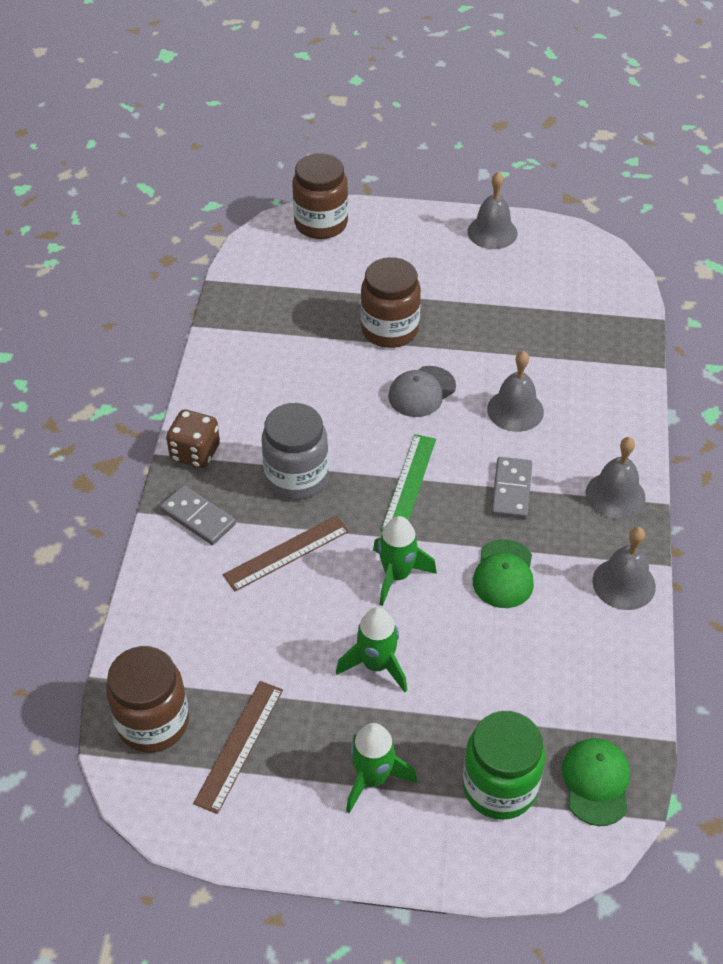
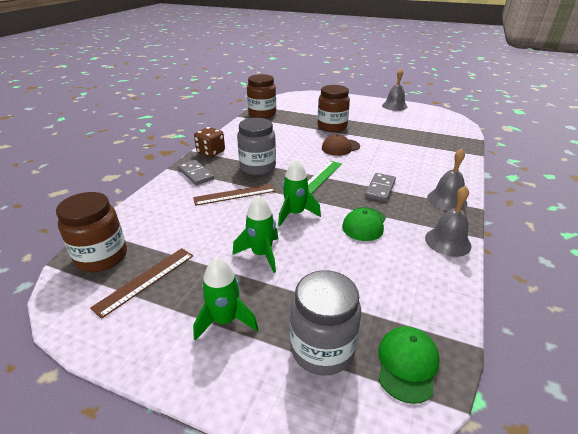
camera: 15 degrees right, 15 degrees down
brown jar [292,153,348,239] -> brown jar moved to [247,74,276,118]
grey cap [388,366,456,417] -> brown cap [322,134,360,156]
green jar [462,711,545,820] -> grey jar [290,270,361,376]
grey bell [487,351,544,432] -> none

